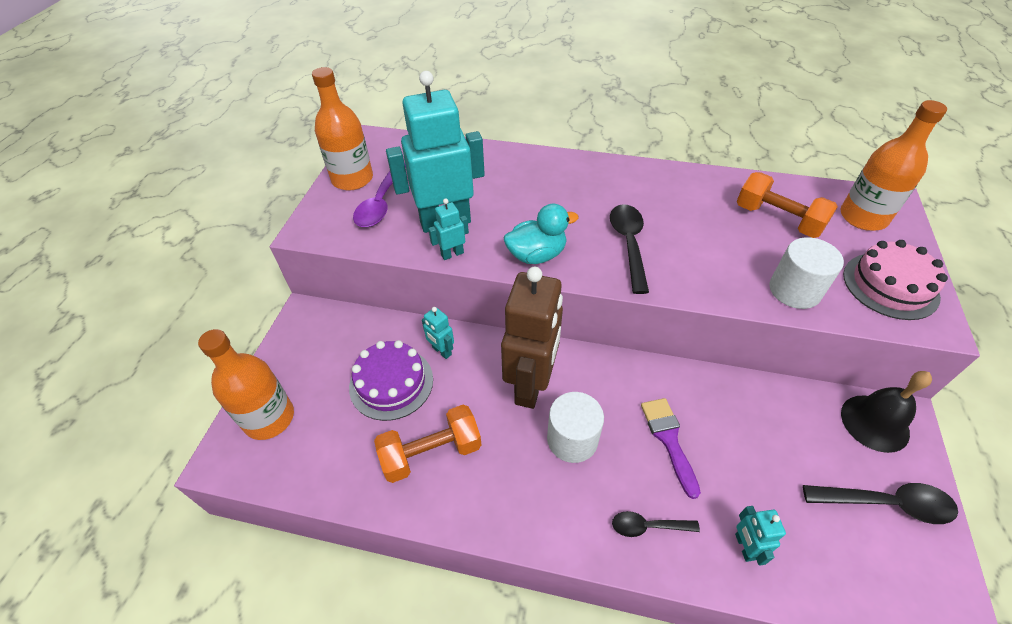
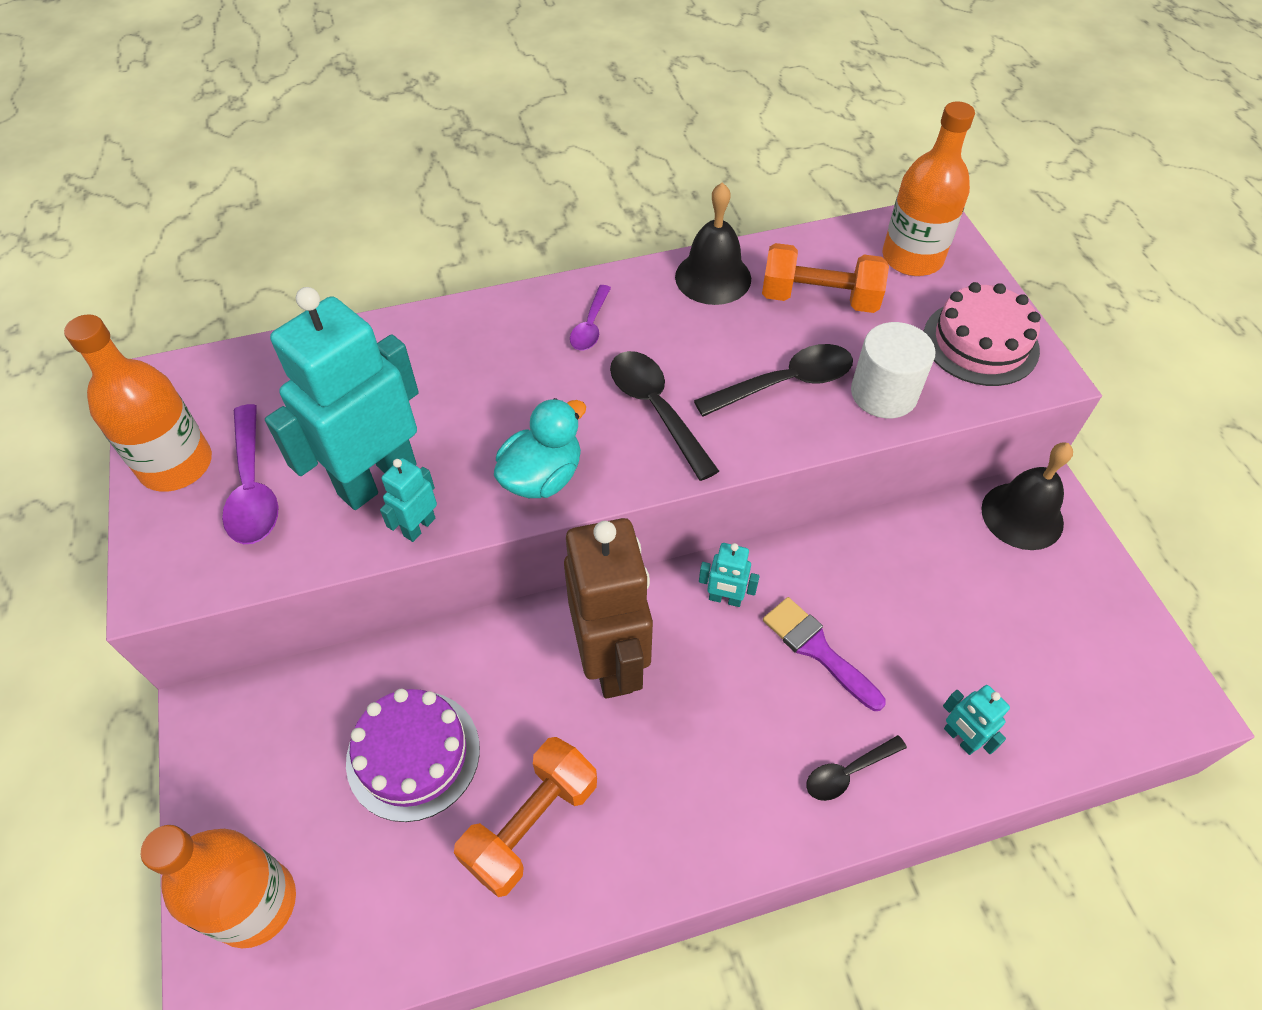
camera: 30 degrees left, 5 degrees up
turquoise robot [422,307,454,359] -> turquoise robot moved to [699,543,760,607]
white cylinder [547,392,604,463] -> none
black spoon [803,483,958,524] -> black spoon moved to [694,344,853,416]
none -> purple spoon [570,285,611,350]
none -> black bell [675,182,751,305]

